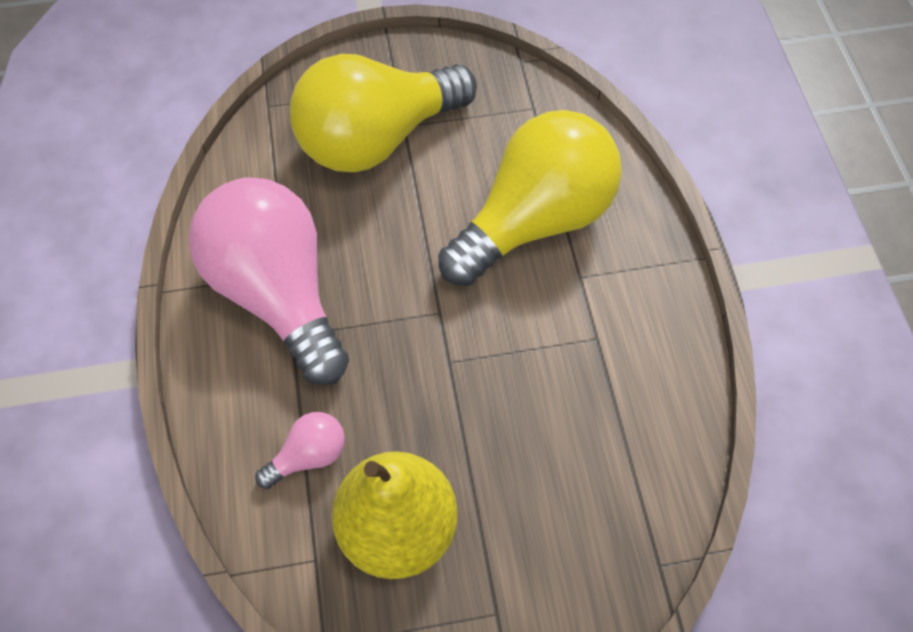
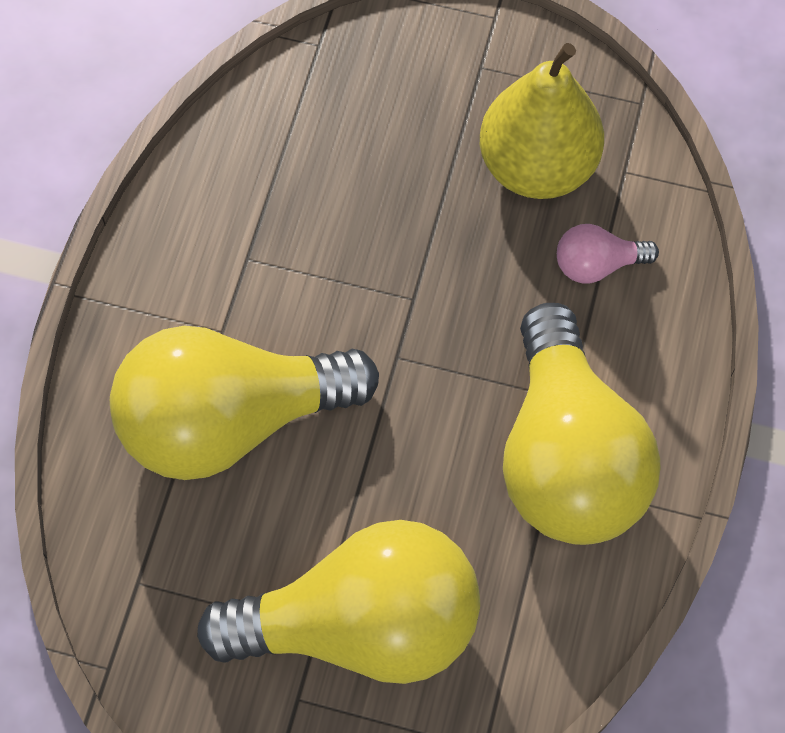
camera: 155 degrees left, 5 degrees up
pink light bulb [189,177,349,385] -> yellow light bulb [503,303,660,545]

